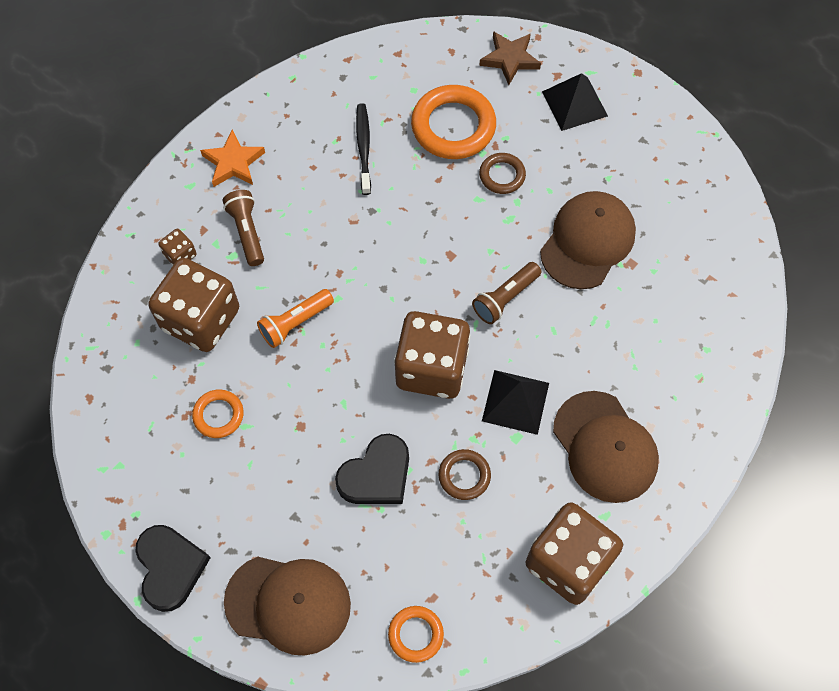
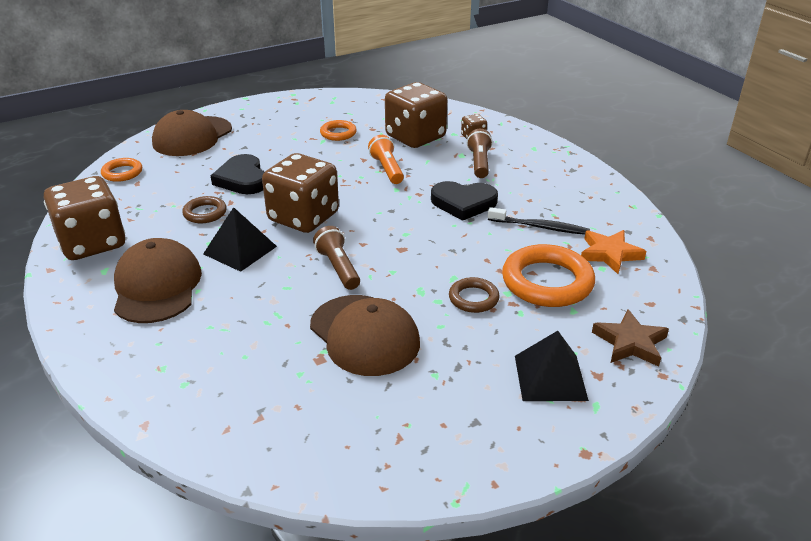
camera: 110 degrees right, 30 degrees down
black heart [135,525,210,612] -> black heart moved to [431,181,498,221]
orange star [200,130,265,187] -> orange star moved to [581,230,646,274]
brown flashlight [223,190,264,266] -> brown flashlight turned 90 degrees counterclockwise [467,129,493,178]
brown cap [553,391,659,503] -> brown cap turned 90 degrees clockwise [114,238,202,323]

